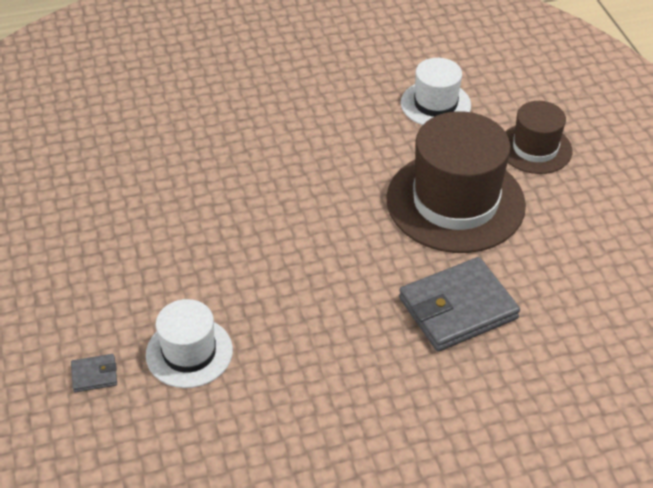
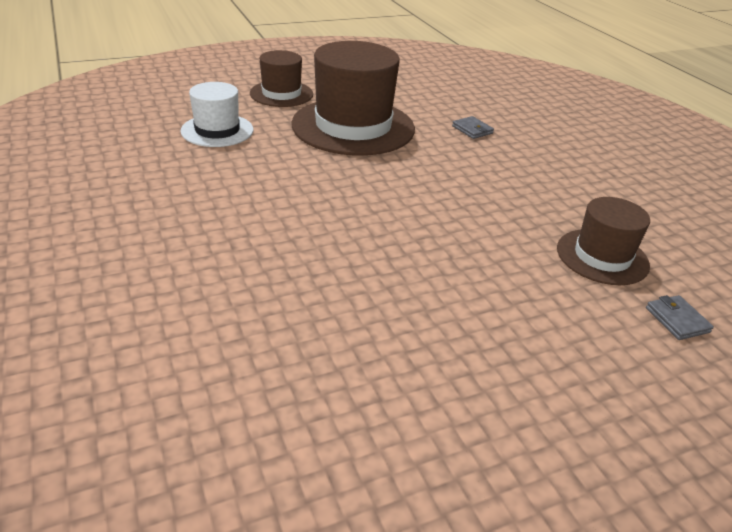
camera: 100 degrees left, 10 degrees down
white hat [146,299,233,388] -> brown hat [557,197,650,285]
grey wallet [399,257,520,352] -> grey wallet [452,116,494,139], size x0.43

